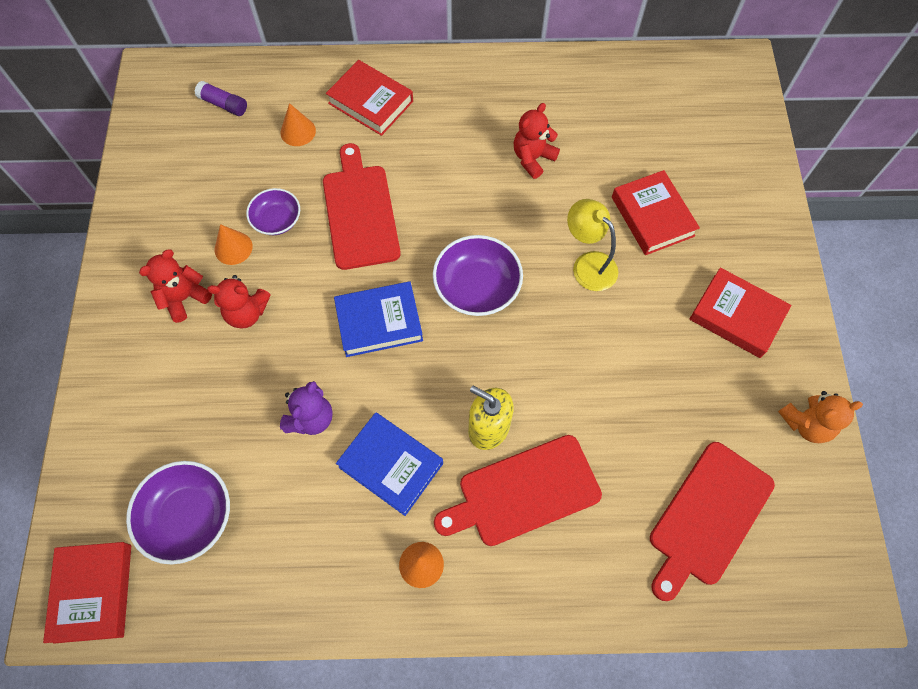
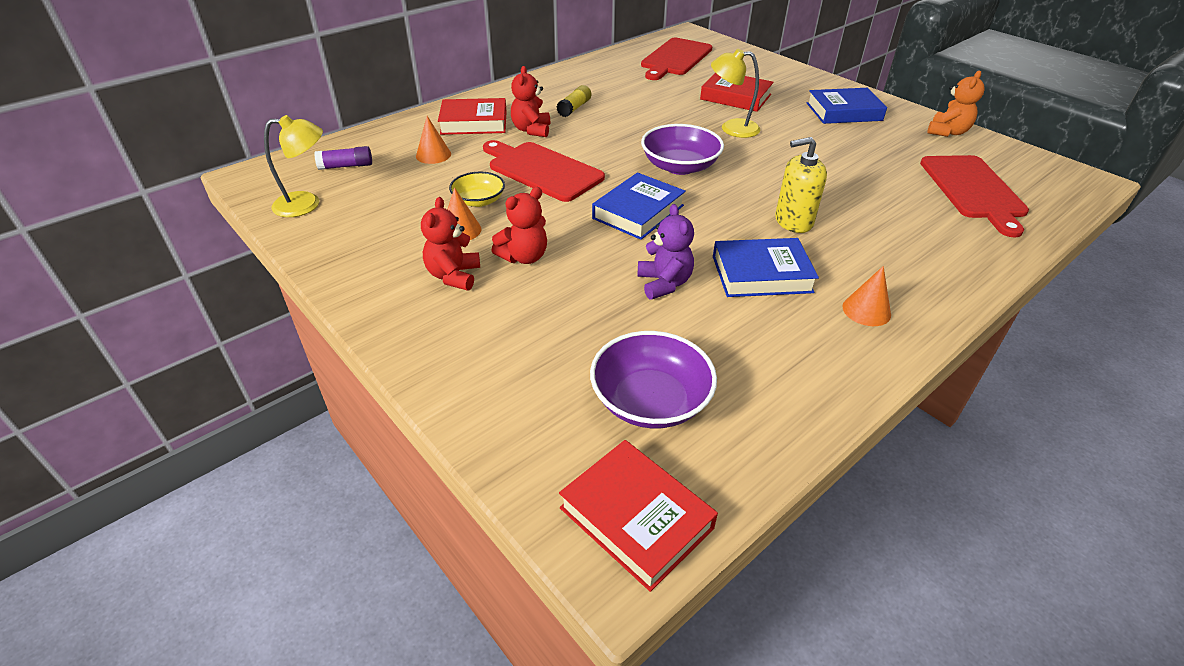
camera: 40 degrees left, 25 degrees down
purple bowl [246,188,300,235] -> yellow bowl [449,172,505,207]
red cutting board [434,435,602,546] -> red cutting board moved to [641,38,713,80]
red teddy bear [514,103,560,179] -> red teddy bear moved to [511,66,550,137]
red book [690,268,791,358] -> blue book [807,88,887,124]
none -> yellow lamp [264,115,323,217]
none -> yellow glue stick [556,85,591,117]

